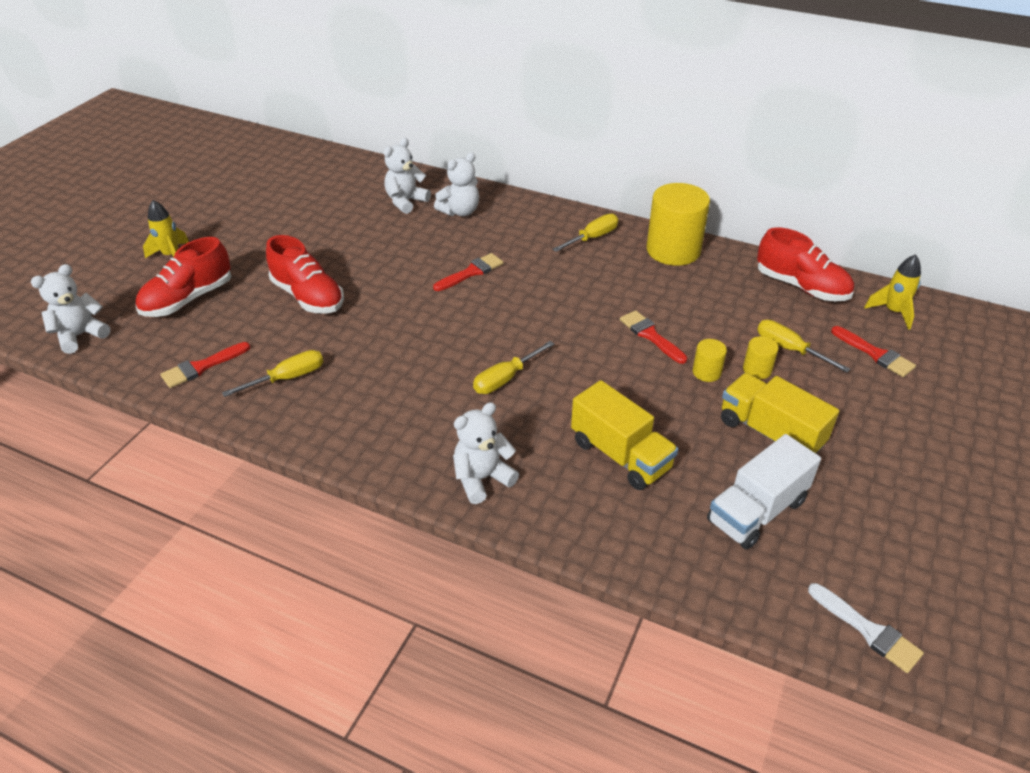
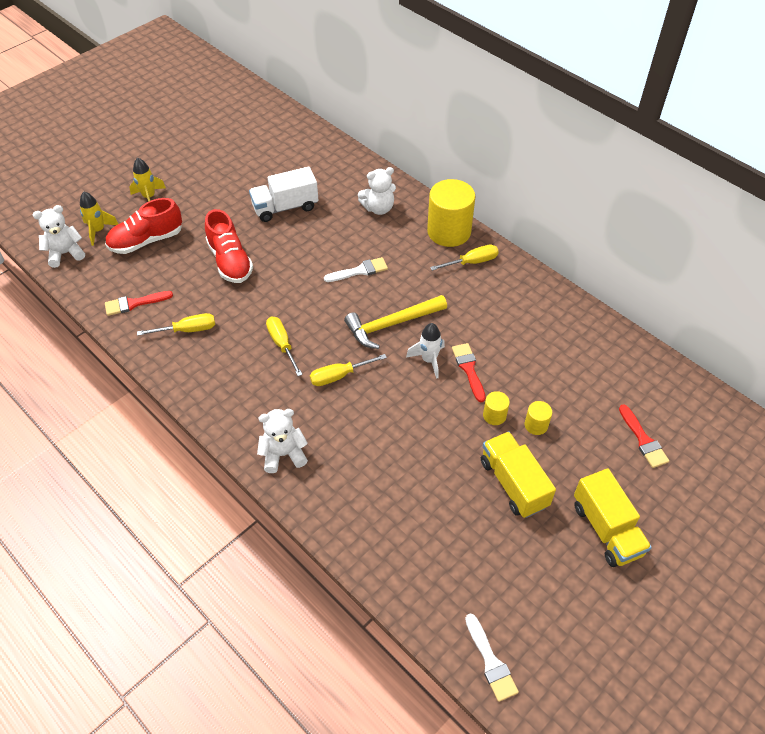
camera: 20 degrees right, 10 degrees up
white teddy bear [384,138,431,214] -> none
red brush [433,253,503,291] -> white brush [324,257,388,282]
yellow truck [571,380,678,490] -> yellow truck moved to [574,468,652,567]
yellow cylinder [647,183,710,266] -> yellow cylinder moved to [427,179,476,247]
white truck [707,434,821,550] -> white truck moved to [249,167,318,222]
red shoe [757,227,854,302] -> none
yellow screwdriver [757,320,850,372] -> yellow screwdriver moved to [266,317,303,376]
yellow rocket [864,254,921,330] -> yellow rocket moved to [80,192,118,246]
none -> yellow hammer [344,295,447,349]
none -> white rocket [406,323,445,379]

